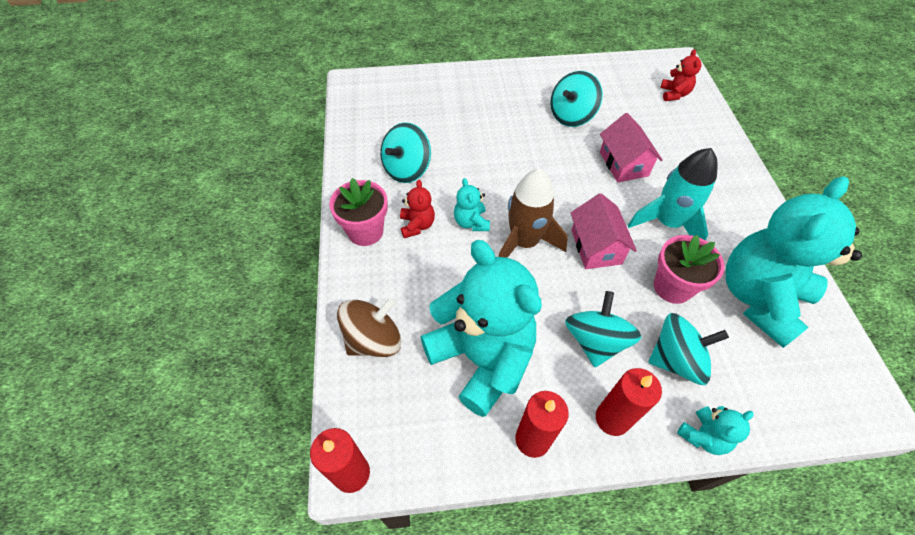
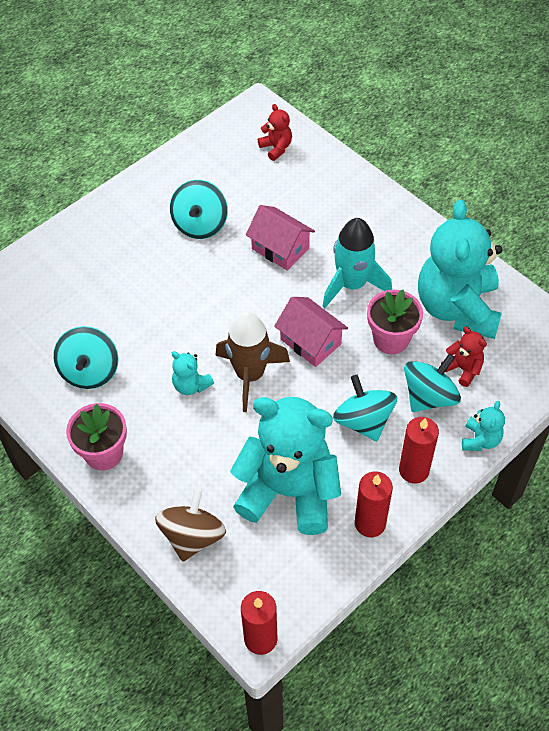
camera: 35 degrees left, 0 degrees up
red teddy bear [400,180,435,238] -> red teddy bear moved to [441,327,487,387]

